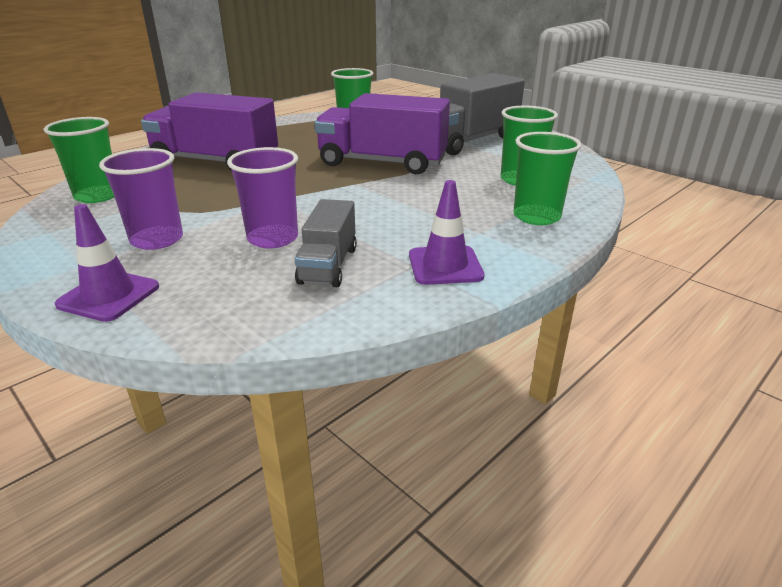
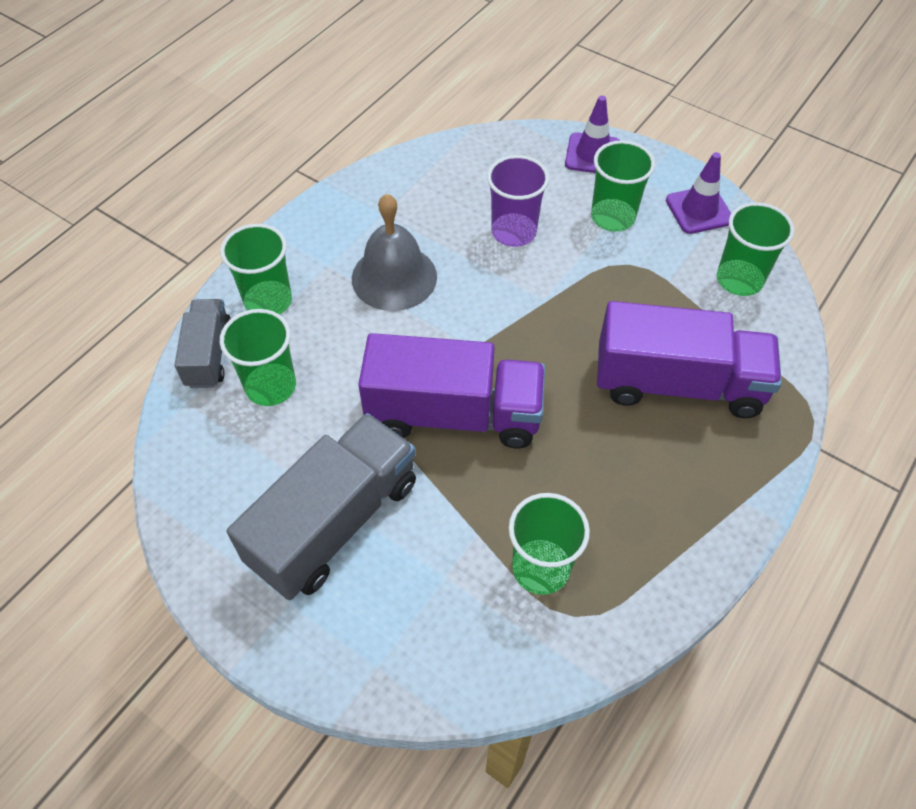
camera: 170 degrees right, 25 degrees up
purple cup [99,148,183,250] -> green cup [591,140,655,232]
grey truck [295,199,357,287] -> grey truck moved to [175,299,231,388]
purple traffic cone [409,180,485,285] -> purple traffic cone moved to [666,152,731,234]
none -> grey bell [352,194,437,311]

